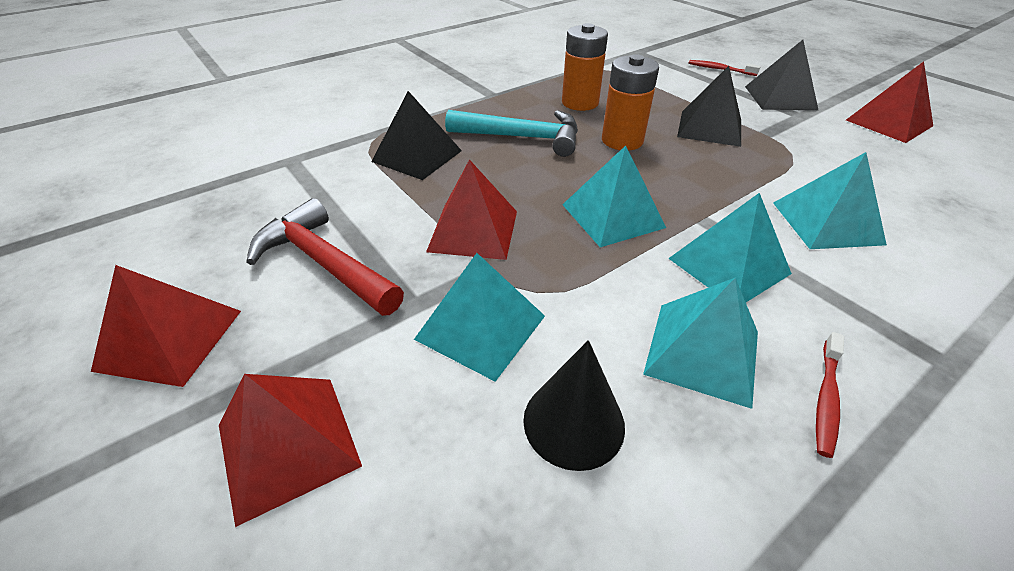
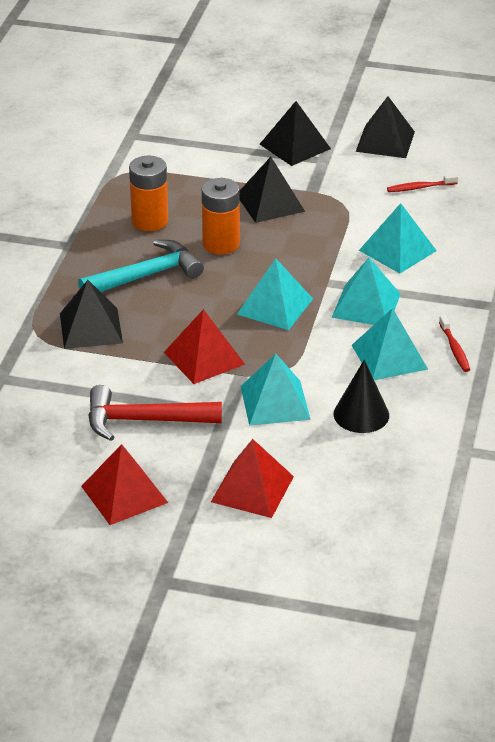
camera: 40 degrees left, 5 degrees down
red toothbrush [688,60,761,76] -> red toothbrush moved to [387,174,458,192]
red pyramid [846,61,933,143] -> black pyramid [356,96,415,158]

